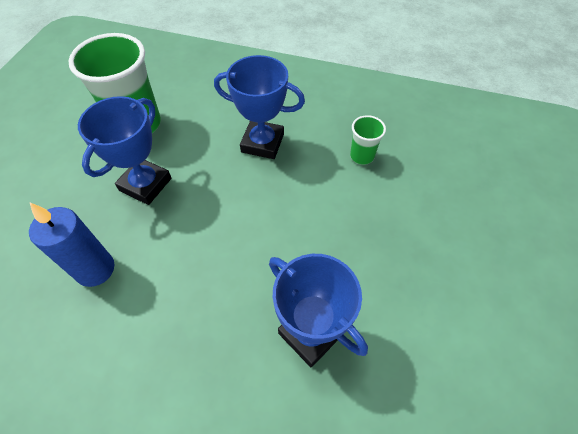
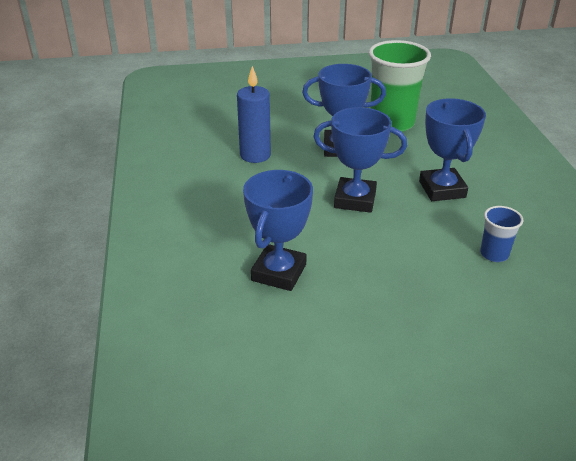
camera: 65 degrees right, 20 degrees down
green cup [350,115,386,165] -> blue cup [480,206,524,262]
none -> blue trophy [313,107,407,213]

